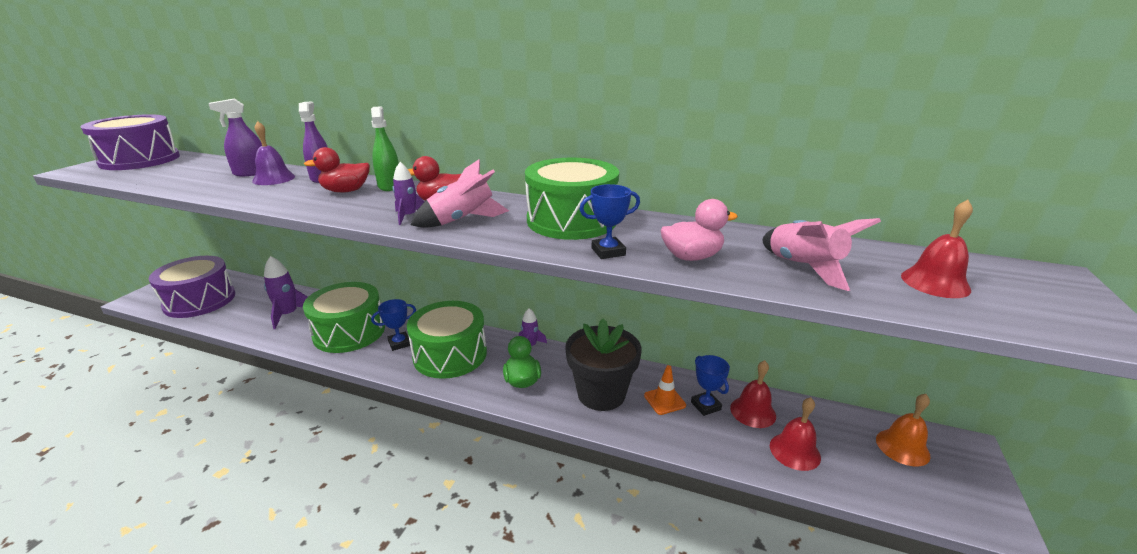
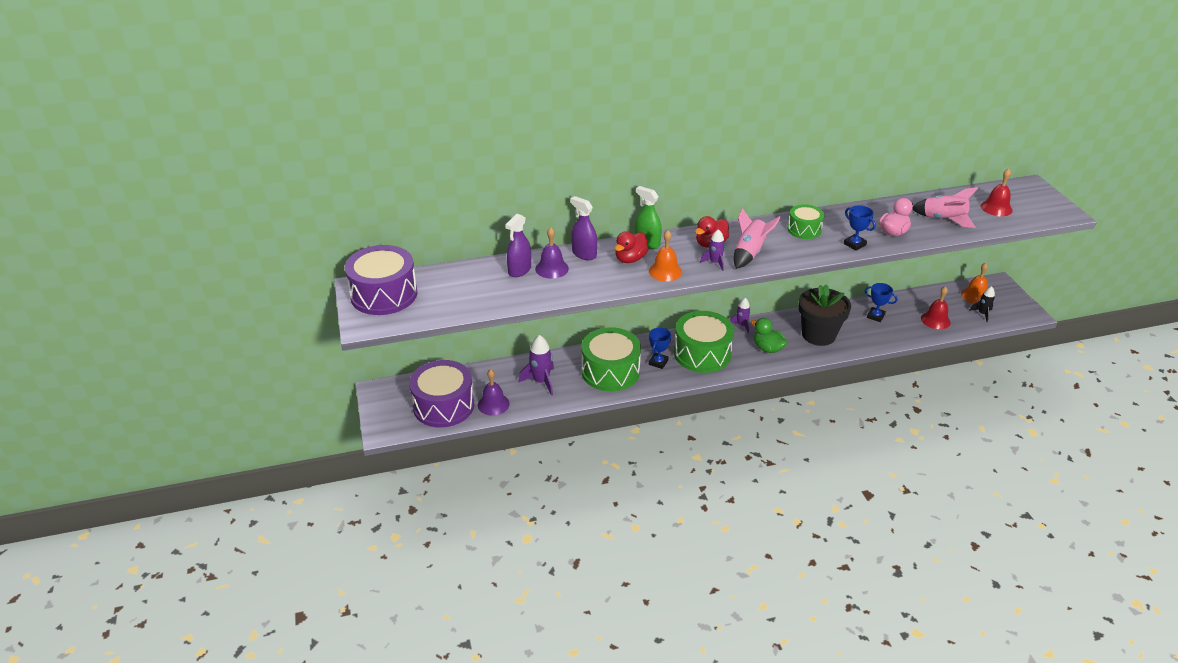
camera: 35 degrees left, 10 degrees up
green drum [525,158,619,240] -> green drum [787,204,824,239], size x0.56
blue trophy [579,184,640,259] -> blue trophy turned 75 degrees counterclockwise [844,205,876,251]
orange traffic cone [644,365,686,415] -> none
red bell [730,360,776,428] -> none
none -> purple bell [478,369,510,416]
none -> orange bell [649,230,682,281]
none -> black rocket [969,286,995,322]

